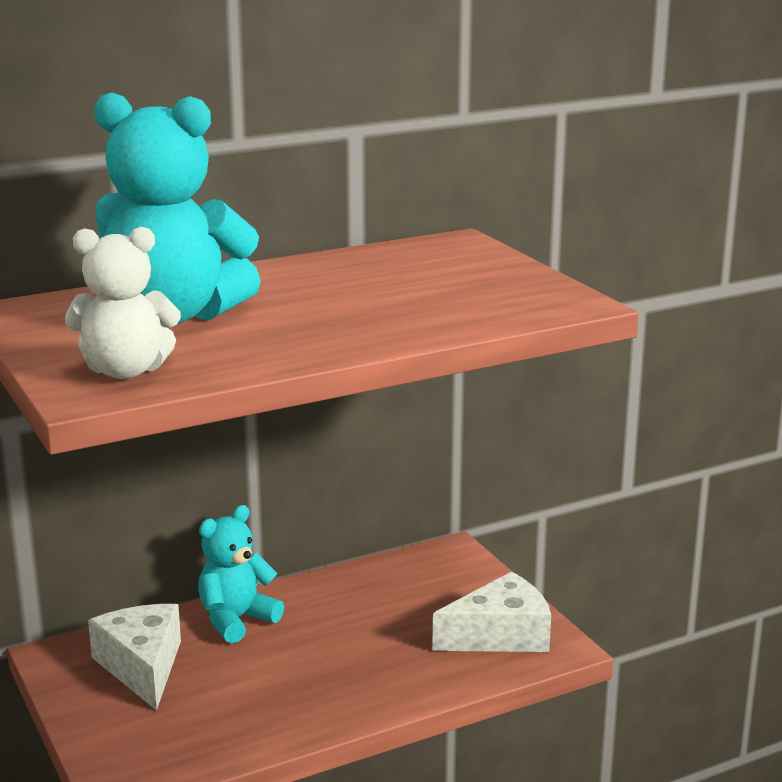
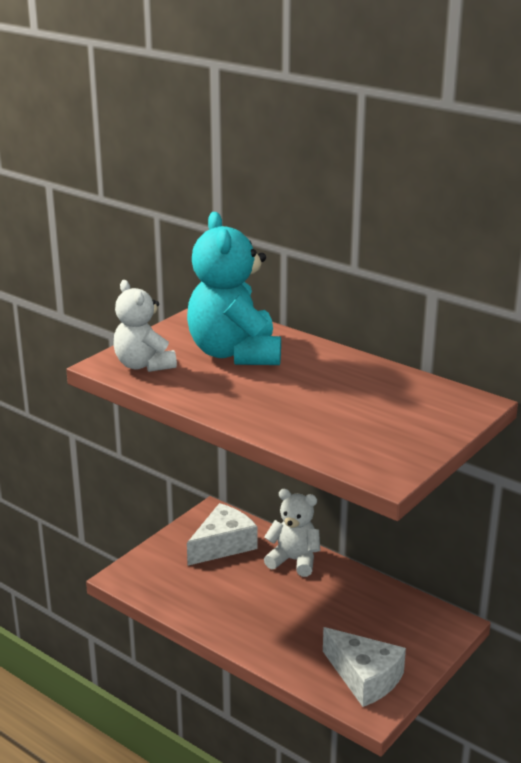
camera: 65 degrees right, 5 degrees up
turquoise teddy bear [198,505,284,643] -> white teddy bear [264,489,320,577]

